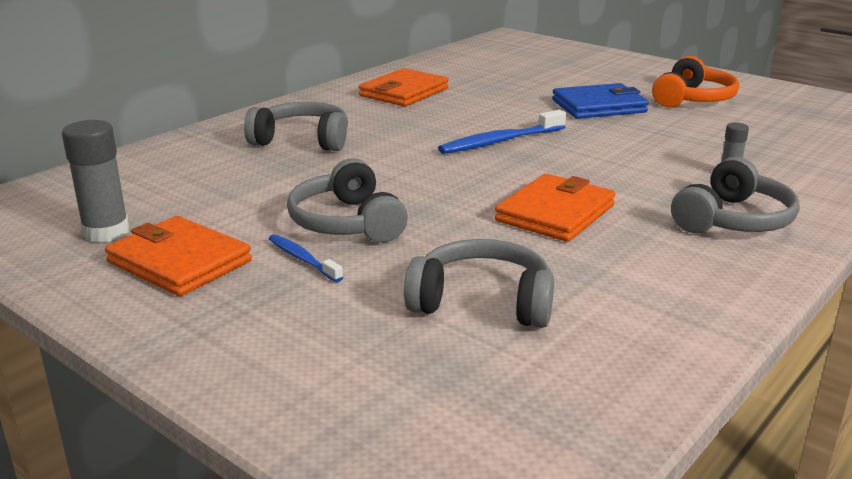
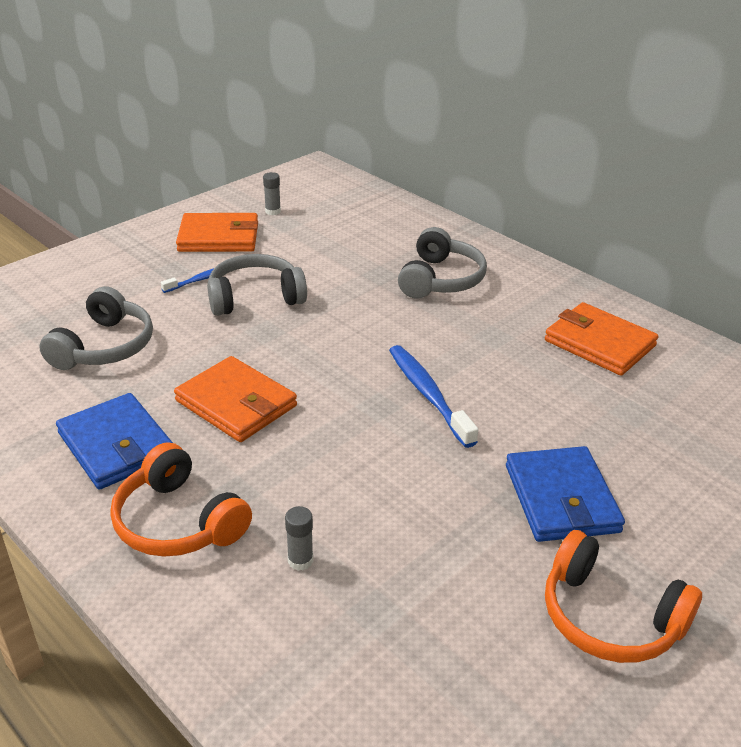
camera: 95 degrees right, 10 degrees up
grey glue stick [62,120,129,243] -> grey glue stick [263,172,281,215], size x0.53
orange wallet [105,216,252,296] -> orange wallet turned 45 degrees clockwise [176,213,258,252]
grey headphones [671,157,800,233] -> orange headphones [110,442,252,557]
none -> blue wallet [56,393,173,490]

